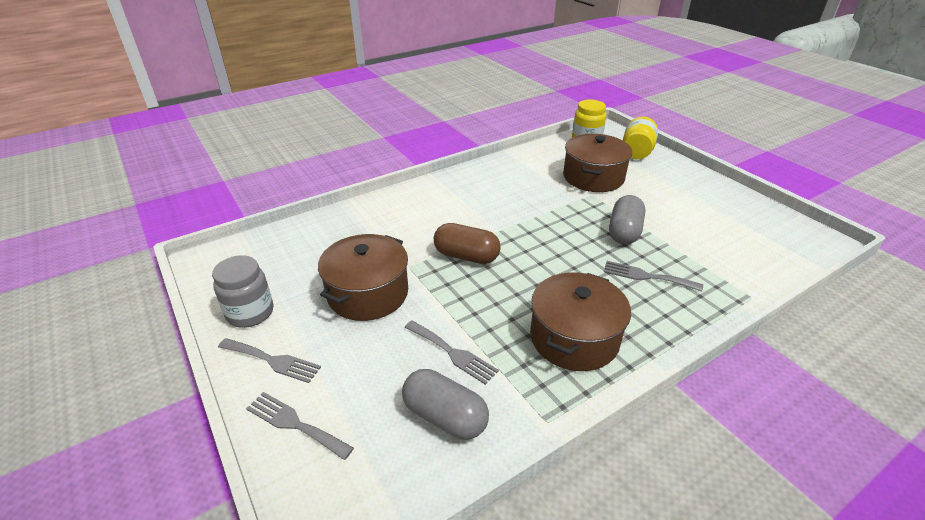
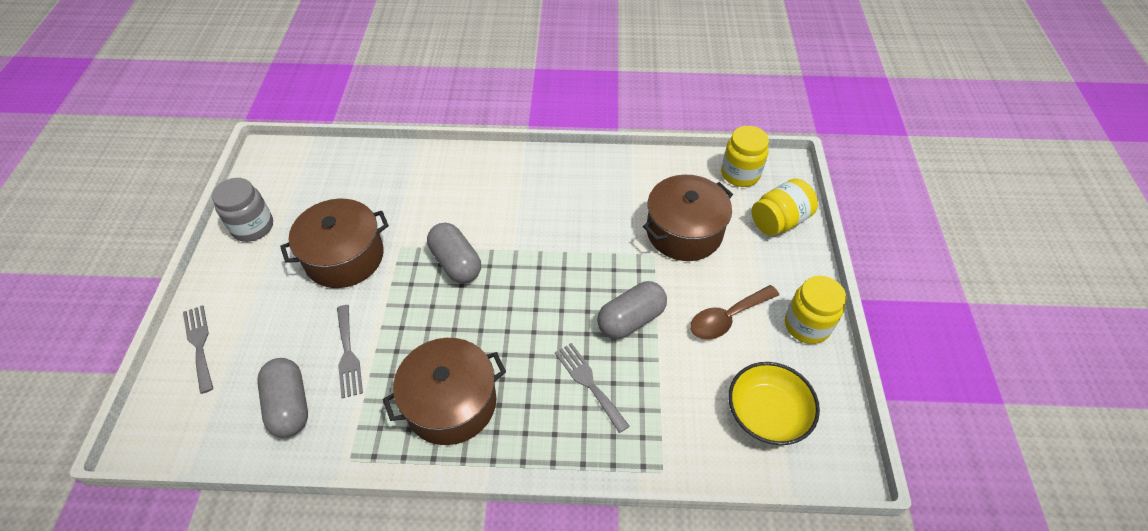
camera: 35 degrees right, 15 degrees up
grey fork [218,338,321,383] -> none
brown capsule [434,223,501,264] -> grey capsule [427,223,481,283]
none -> brown spoon [690,285,779,340]
none -> yellow bowl [729,362,820,445]
none -> yellow jar [785,276,846,344]

